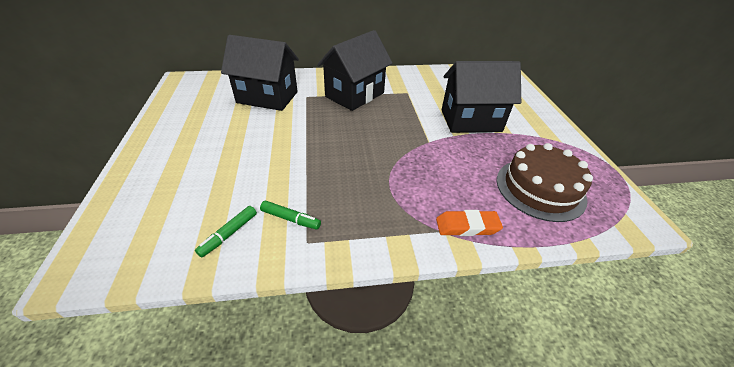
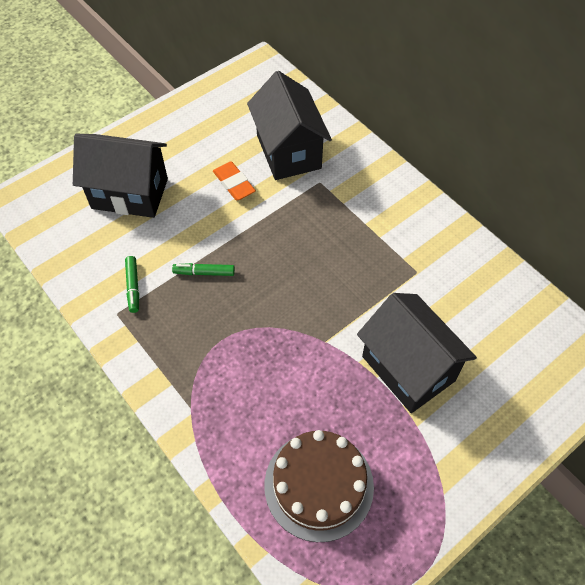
camera: 60 degrees right, 15 degrees up
green marker [195,206,257,258] -> green marker moved to [172,263,235,276]
black house [317,30,393,111] -> black house moved to [73,134,168,218]
orange eraser [436,210,503,236] -> orange eraser moved to [213,161,256,201]

